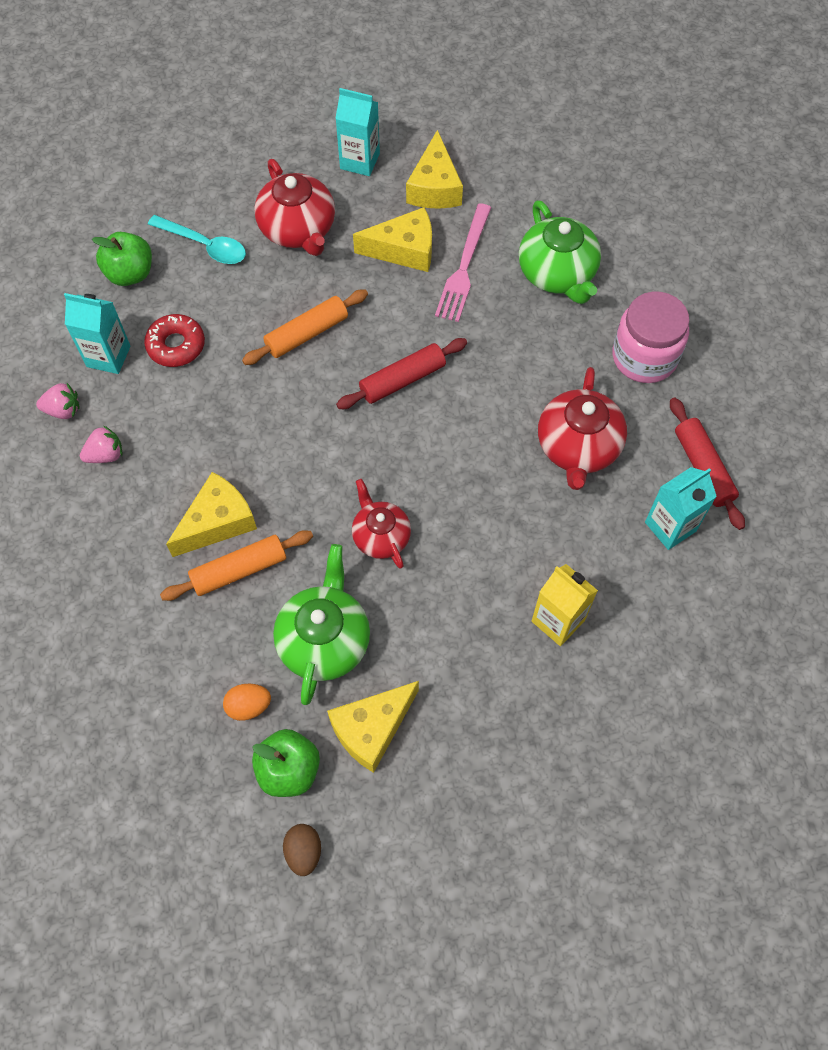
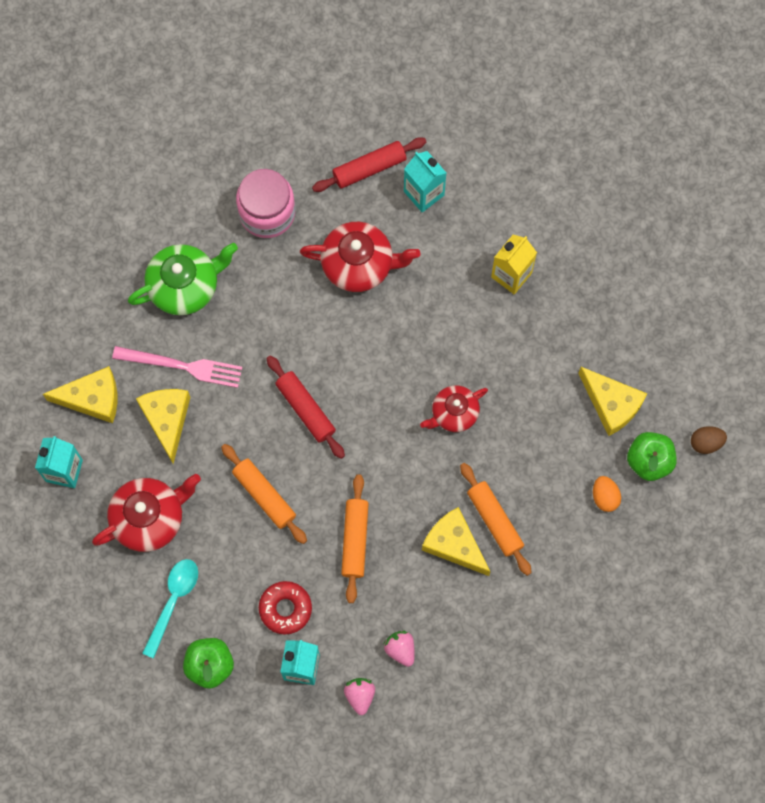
camera: 95 degrees left, 10 degrees up
green teapot [273,544,370,705] -> none
none -> orange rolling pin [341,474,369,603]

